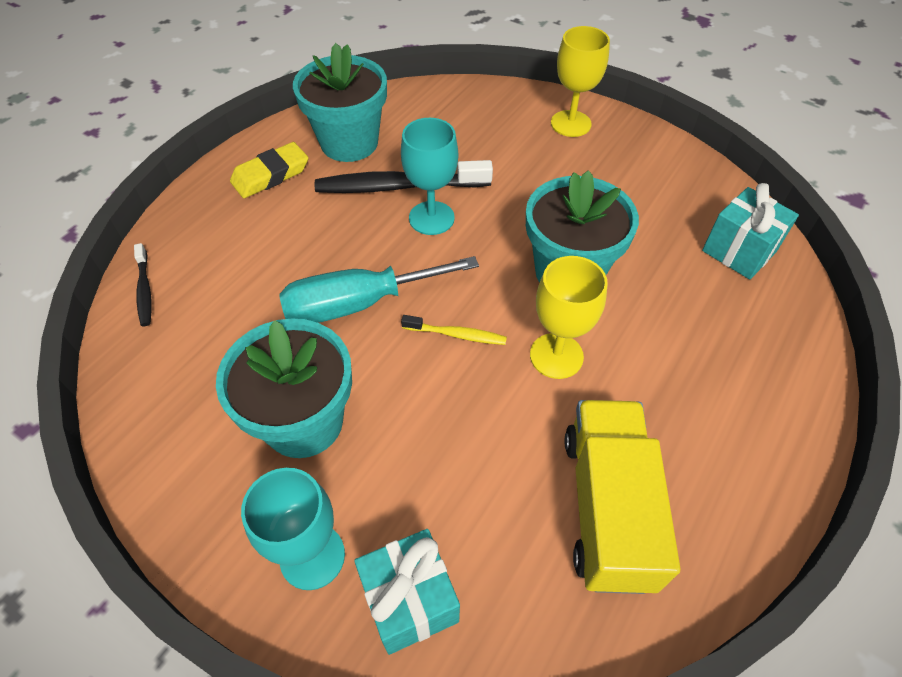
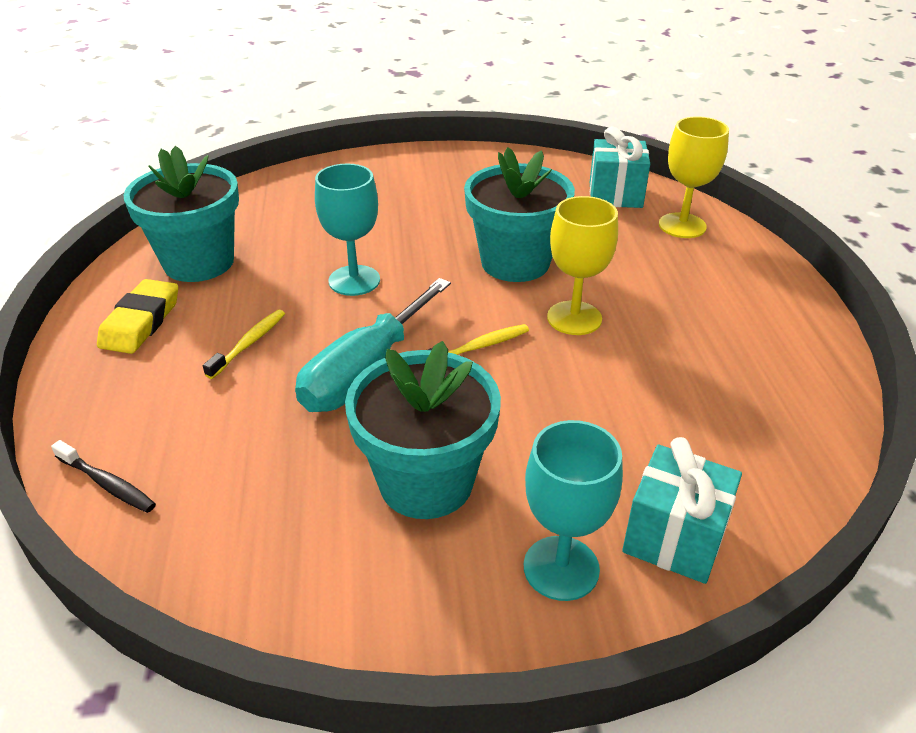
camera: 40 degrees left, 15 degrees down
black toothbrush [315,160,493,193] -> none
yellow goblet [551,26,610,137] -> yellow goblet moved to [659,116,729,238]
yellow truck [565,400,680,594] -> none
none -> yellow toothbrush [203,310,285,379]

